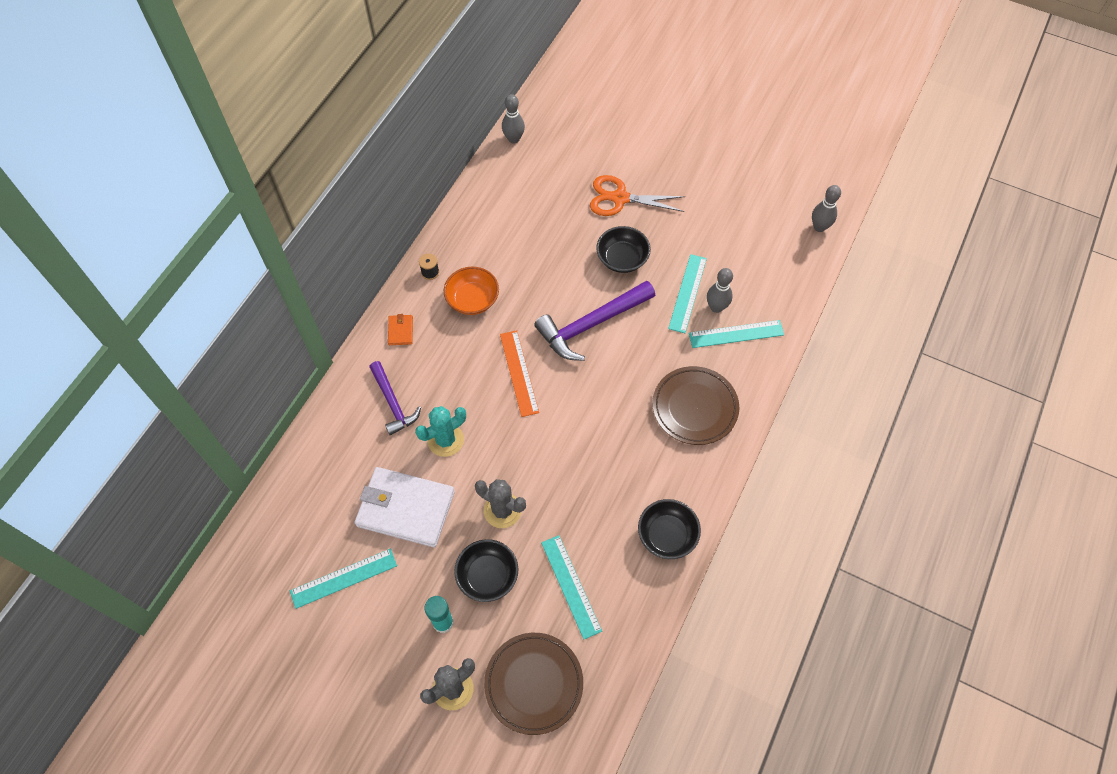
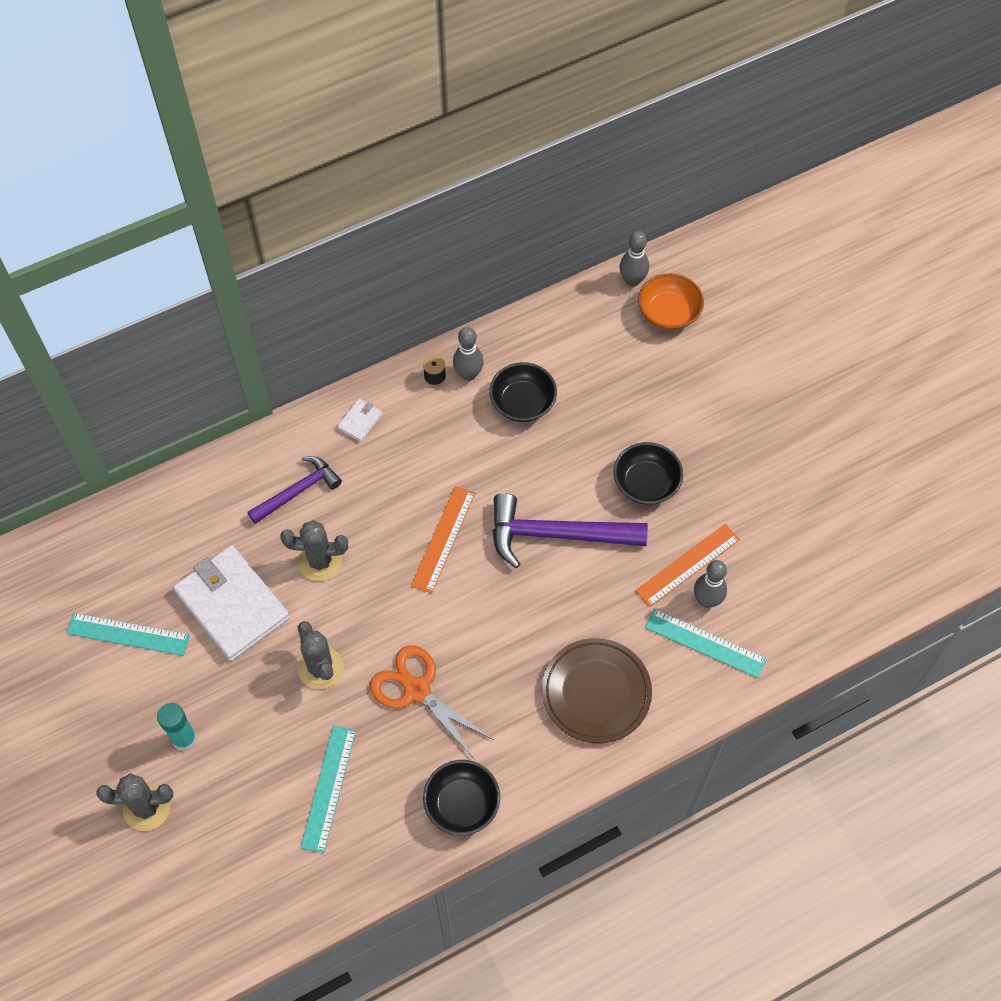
camera: 35 degrees right, 0 degrees up
purple hammer [369,361,421,435] -> purple hammer turned 135 degrees counterclockwise [247,456,342,524]
orange wallet [388,314,413,345] -> white wallet [337,399,382,442]
turquoise cactus [415,406,466,457] -> grey cactus [280,520,348,581]
orange bowl [444,267,499,315] -> orange bowl moved to [638,273,704,330]
black bowl [454,539,518,602] -> black bowl moved to [489,362,557,422]
brown plate [484,633,583,735] -> none
orange scissors [590,175,686,216] -> orange scissors moved to [370,645,494,760]
turquoise ruler [668,254,707,333] -> orange ruler [635,524,740,607]
grey bowling pin [812,185,841,232] -> grey bowling pin moved to [453,327,484,381]

